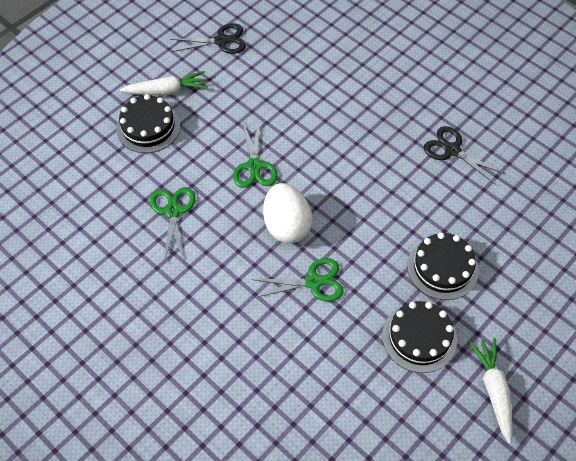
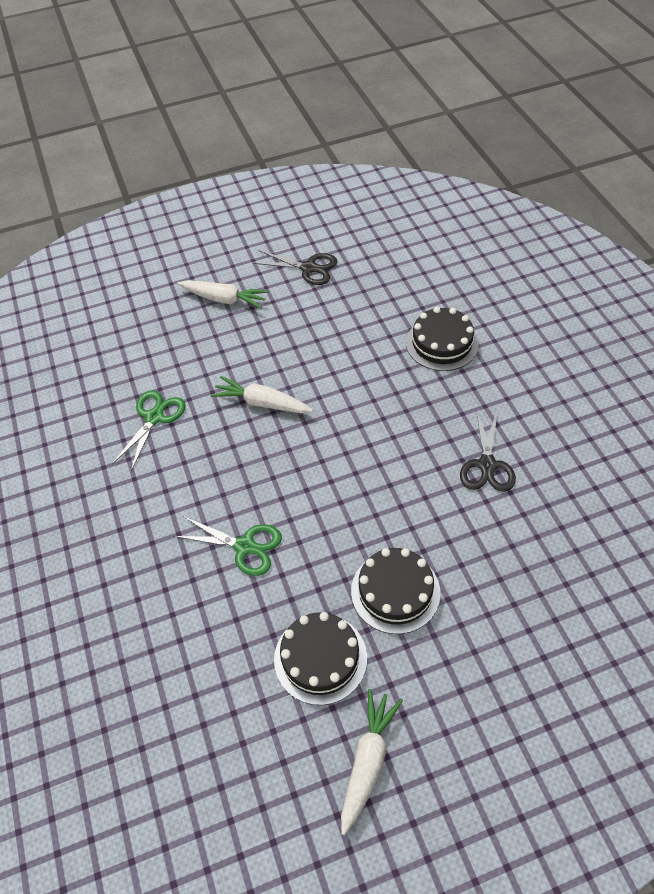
camera: 30 degrees right, 5 degrees down
black cake [116,94,180,153] -> black cake moved to [406,307,479,371]
green scissors [233,120,278,188] -> white carrot [210,376,313,413]
white egg [263,183,312,243] -> none
black scissors [424,126,505,185] -> black scissors turned 150 degrees counterclockwise [460,409,516,492]

